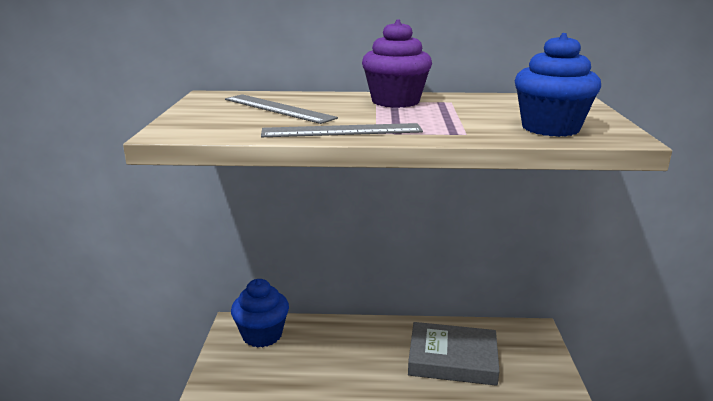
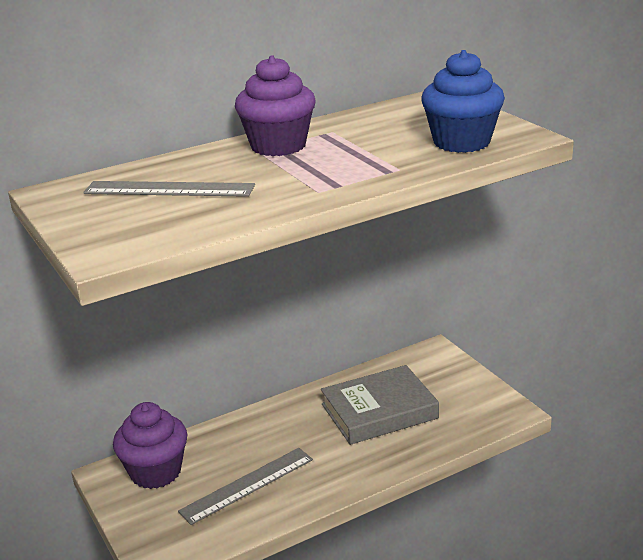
camera: 30 degrees left, 5 degrees up
blue cupcake [231,279,289,348] -> purple cupcake [113,402,188,489]
grey ruler [261,123,423,137] -> grey ruler moved to [178,448,313,525]

